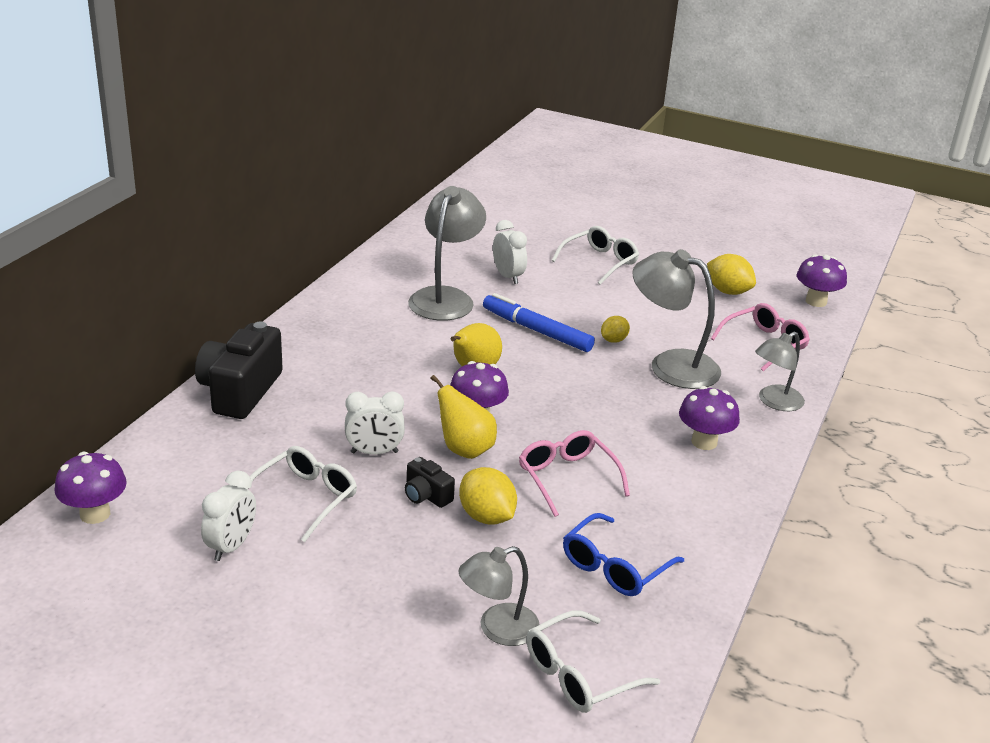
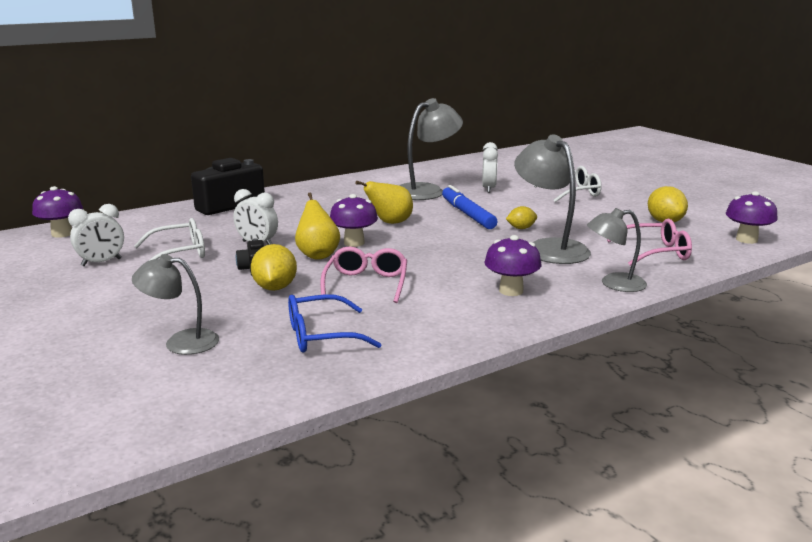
camera: 35 degrees right, 10 degrees down
white glasses [526,610,660,713] -> none

